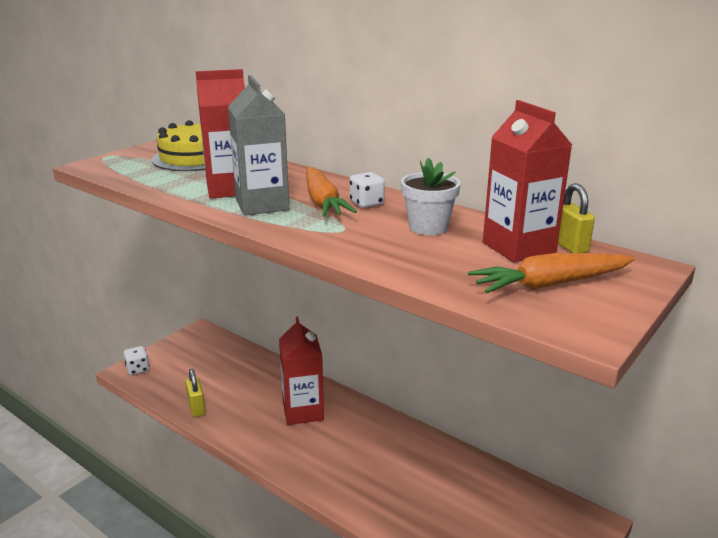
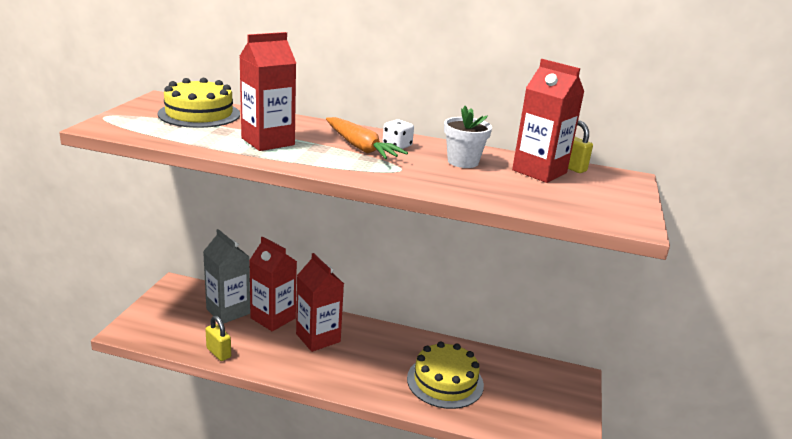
camera: 25 degrees left, 0 degrees up
white dice [124,346,150,375] -> none
grey carton [228,75,289,215] -> grey carton moved to [203,229,250,324]
orange carrot [468,253,635,293] -> none
none -> red carton [249,236,297,331]
none -> yellow cake [407,341,484,409]

